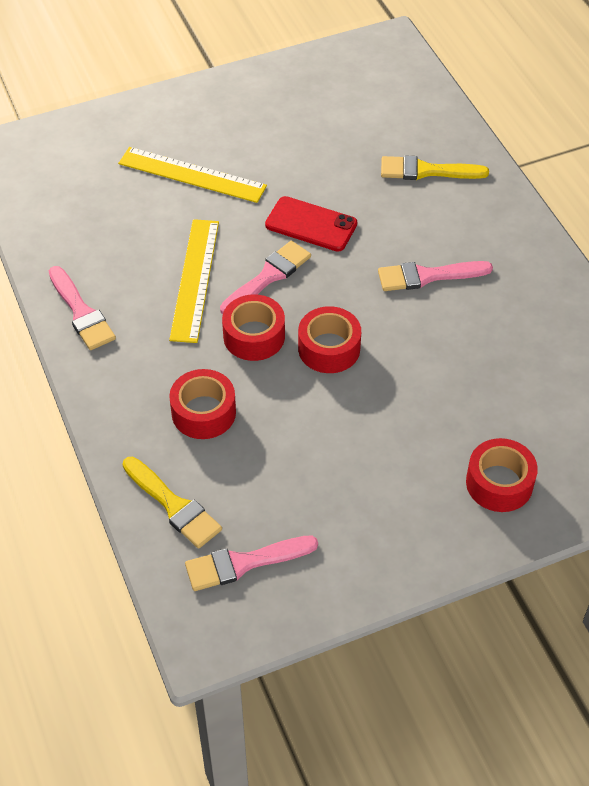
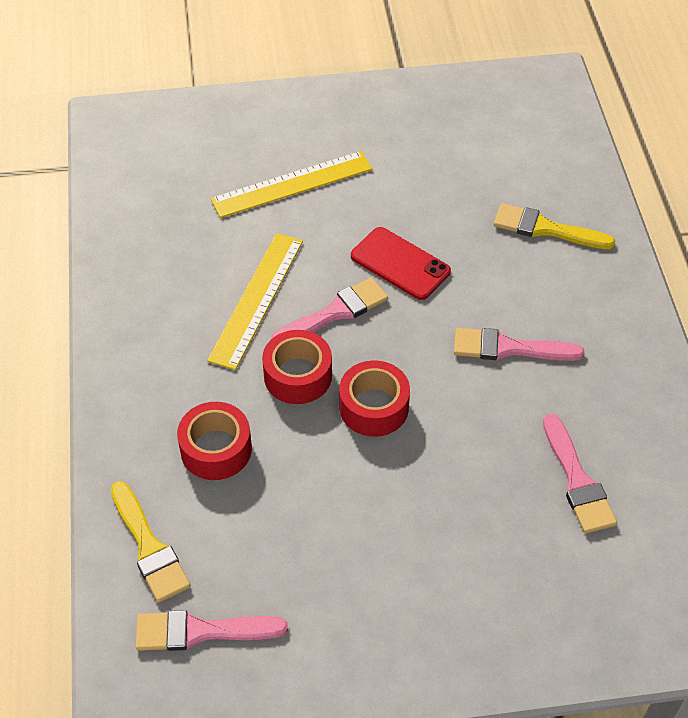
camera: 15 degrees right, 0 degrees up
pink brush [49,266,116,350] -> pink brush moved to [543,413,617,534]
yellow ruler [118,147,267,203] -> yellow ruler turned 60 degrees counterclockwise [210,151,373,218]
red tape [466,438,538,512] -> none

